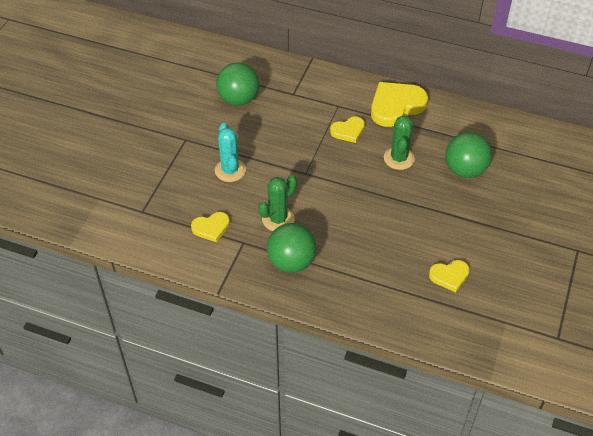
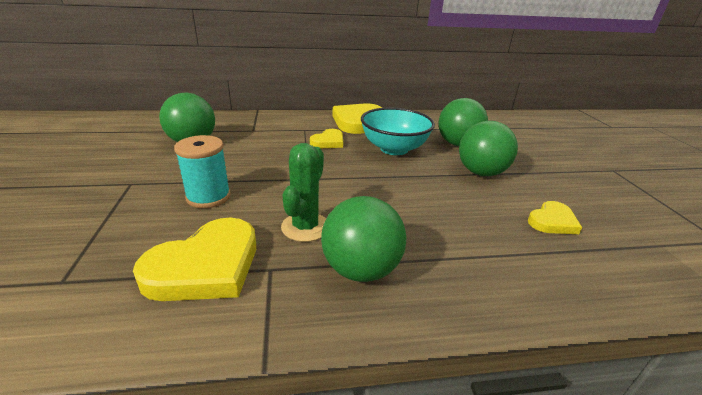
camera: 30 degrees left, 20 degrees down
yellow heart [191,212,230,242] -> yellow heart [133,217,256,301], size x1.77
turquoise cactus [215,123,246,182] -> turquoise spool [174,135,231,208]
green cactus [384,115,415,170] -> turquoise bowl [361,108,435,155]
none -> green ball [459,121,518,176]

